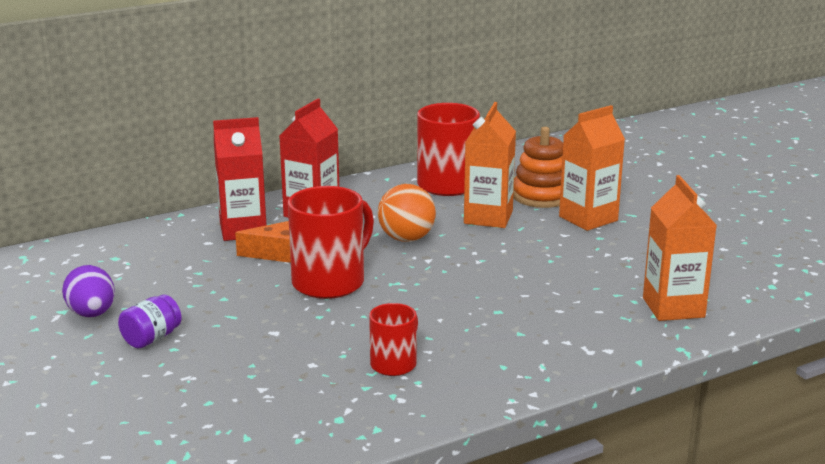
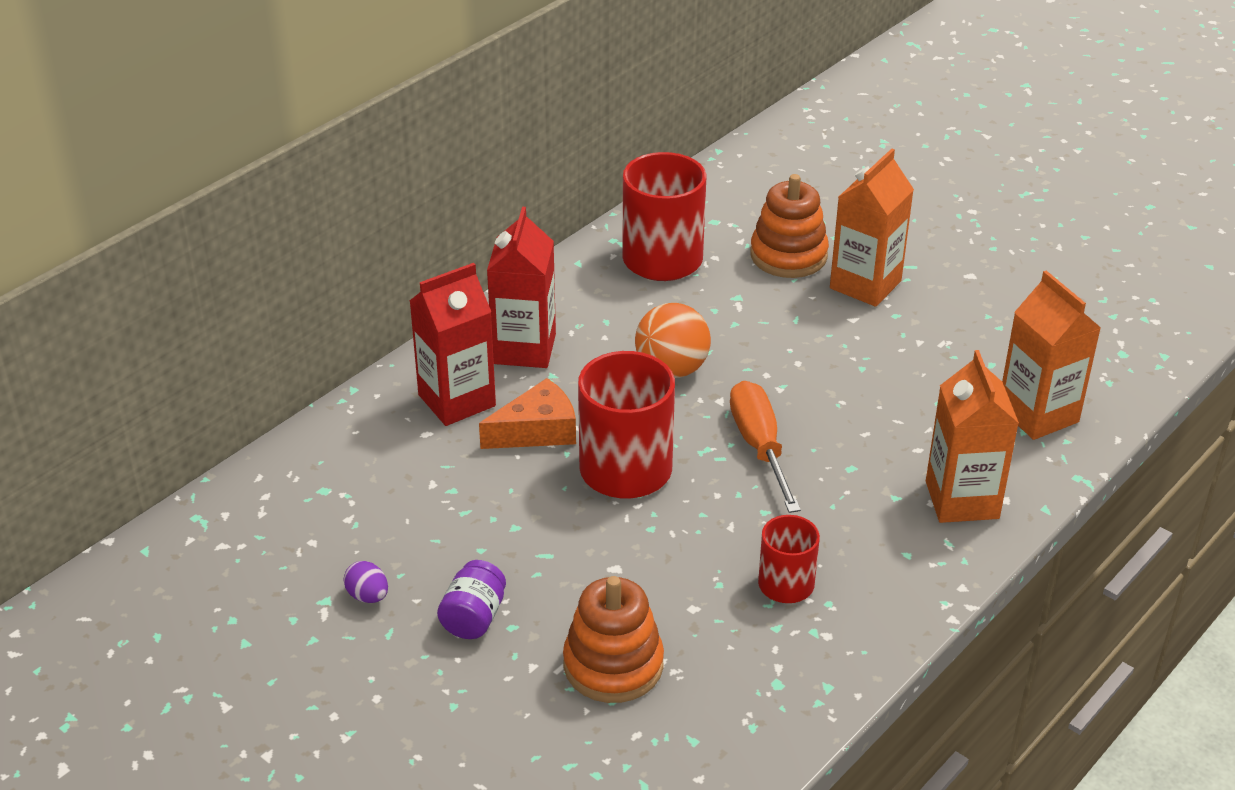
camera: 20 degrees left, 15 degrees up
purple egg [62,265,115,317] -> purple egg [343,561,388,603], size x0.59
orange carton [464,102,516,228] -> orange carton moved to [926,350,1019,523]
none -> orange stacking toy [563,576,664,703]
none -> orange screwdriver [730,381,801,513]

